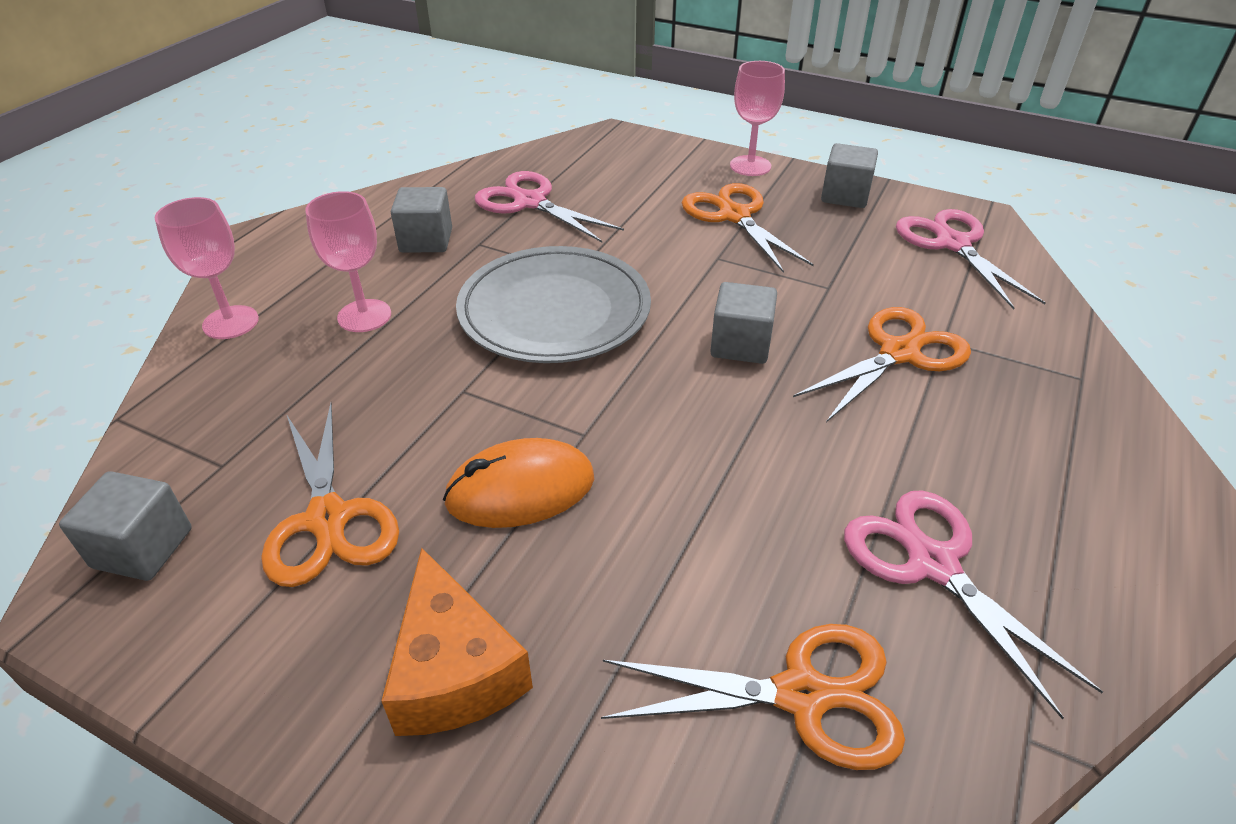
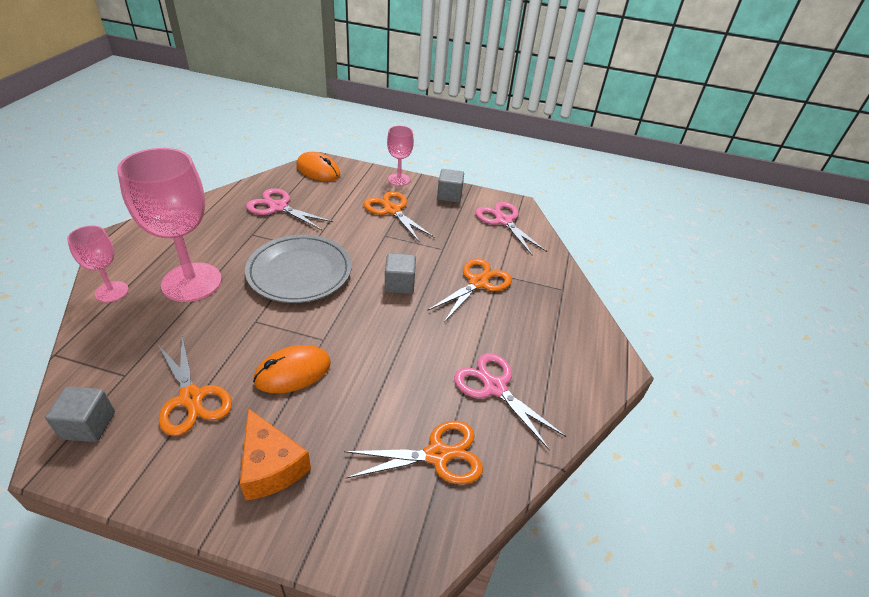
camera: 15 degrees left, 0 degrees up
pink goblet [305,191,391,332] -> pink goblet [117,148,222,302], size x1.94
grey cube [391,187,452,252] -> none
none -> orange mouse [296,152,340,181]

